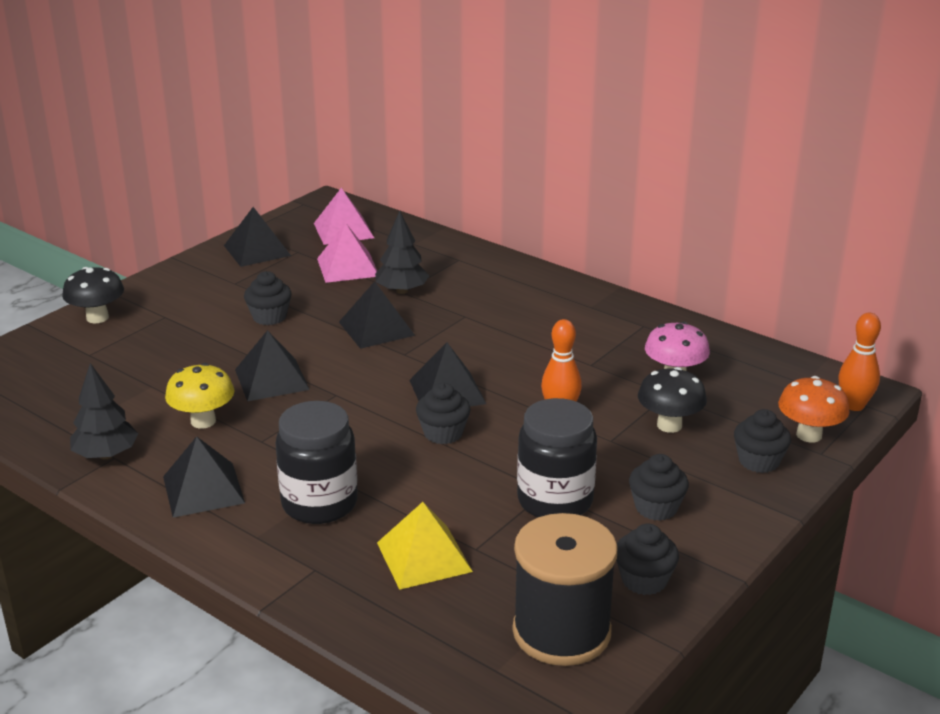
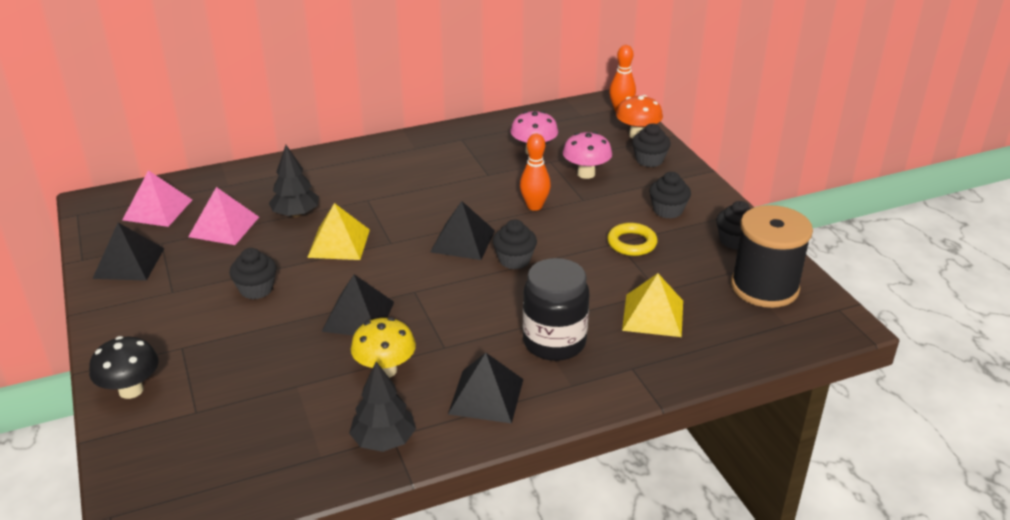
camera: 60 degrees left, 5 degrees up
black pyramid [339,281,415,349] -> yellow pyramid [307,203,370,260]
black jar [517,398,597,517] -> yellow ring [607,223,657,256]
black mushroom [638,367,707,433] -> pink mushroom [563,132,612,179]

